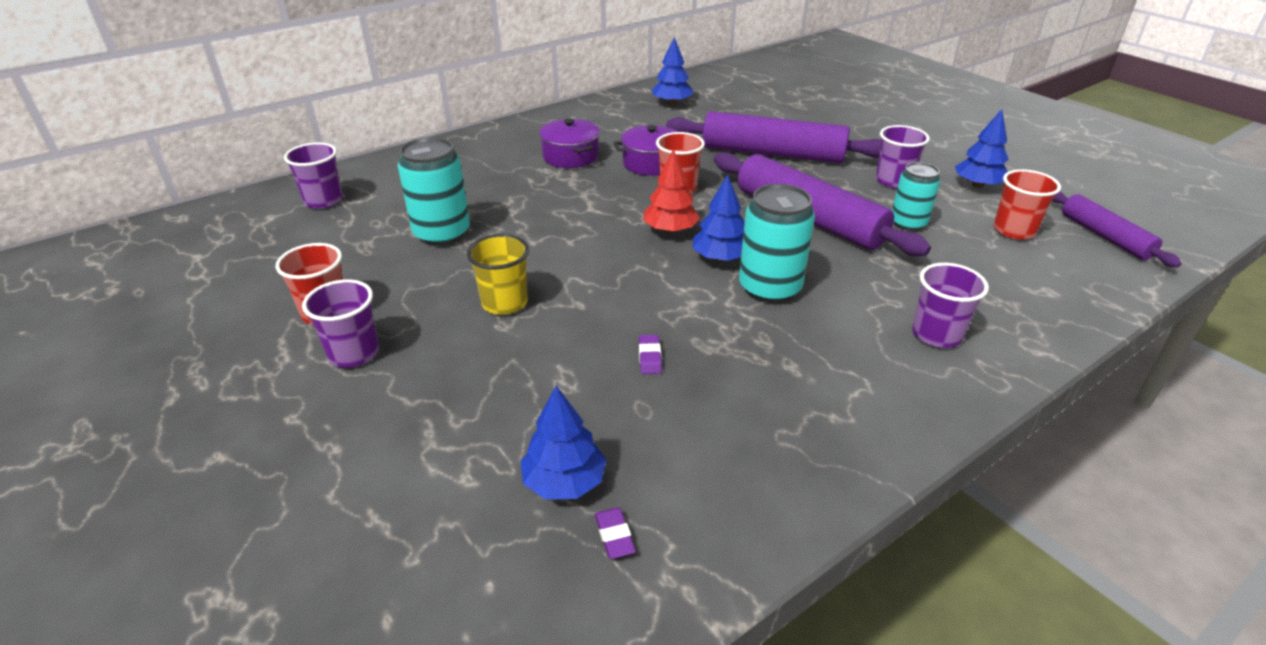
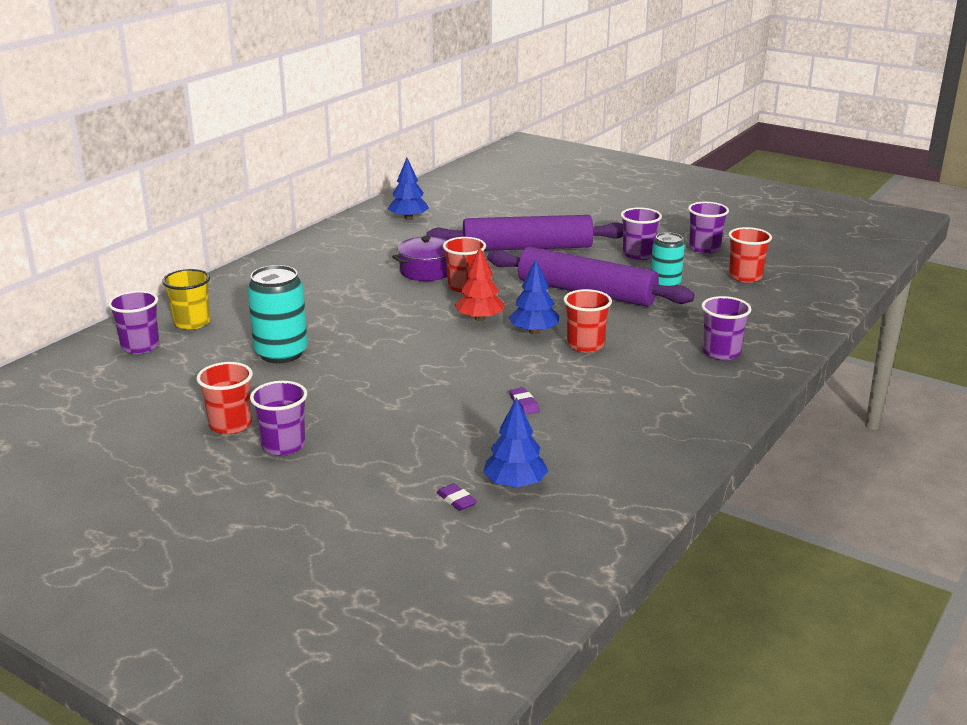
camera: 20 degrees left, 10 degrees down
yellow cup [467,234,529,315] -> yellow cup moved to [162,269,210,330]
purple pot [539,119,600,168] -> none
purple eraser [595,508,636,559] -> purple eraser moved to [437,483,477,511]
turquoise can [739,184,815,303] -> red cup [563,289,612,352]
blue tree [955,109,1009,188] -> purple cup [688,202,729,254]
purple rolling pin [1052,191,1182,267] -> none

